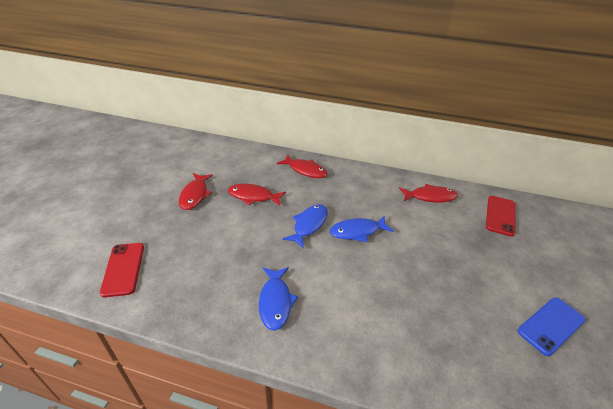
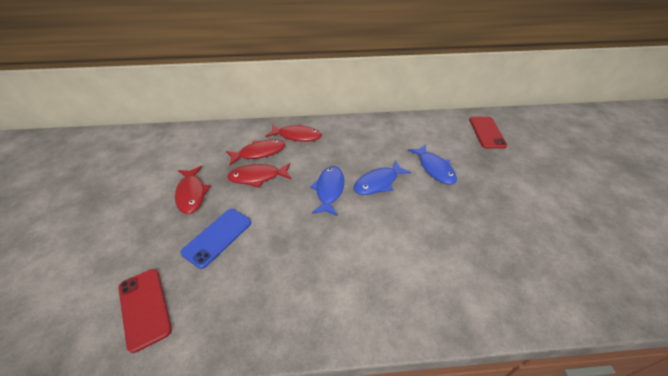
camera: 20 degrees left, 5 degrees up
blue fish [259,267,298,331] -> blue fish moved to [408,144,457,185]
red fish [399,184,458,203] -> red fish moved to [226,139,285,165]
blue phone [518,297,586,356] -> blue phone moved to [181,209,251,269]

